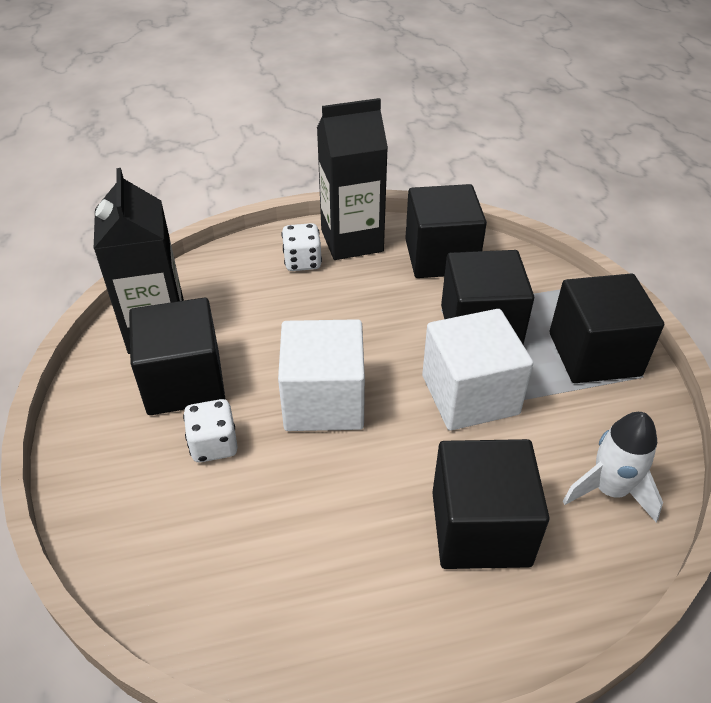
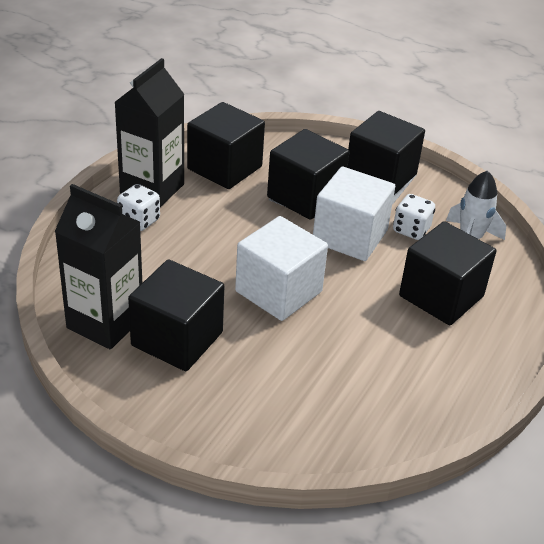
camera: 50 degrees left, 5 degrees down
white dice [183,399,238,462] -> white dice moved to [393,194,435,240]

